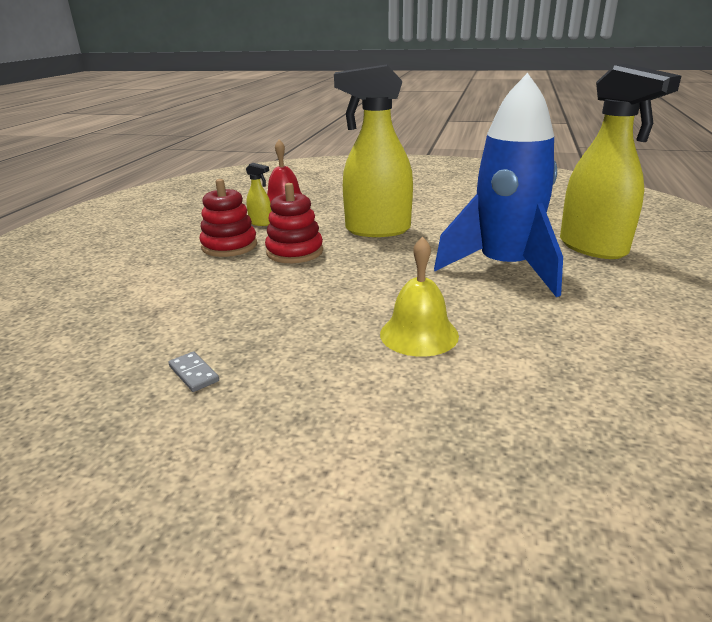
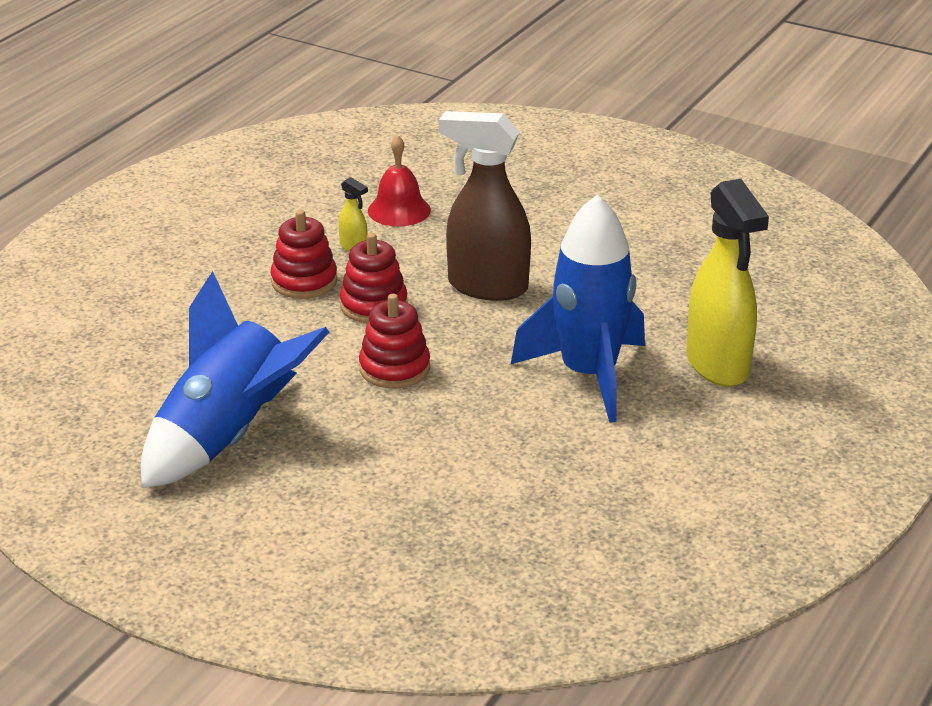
camera: 15 degrees right, 5 degrees up
grey domino [168,351,219,392] -> blue rocket [141,271,329,488]
yellow spray bottle [334,64,413,237] -> brown spray bottle [439,111,531,301]
yellow bell [380,237,459,357] -> none
none -> red stacking toy [359,294,430,389]

